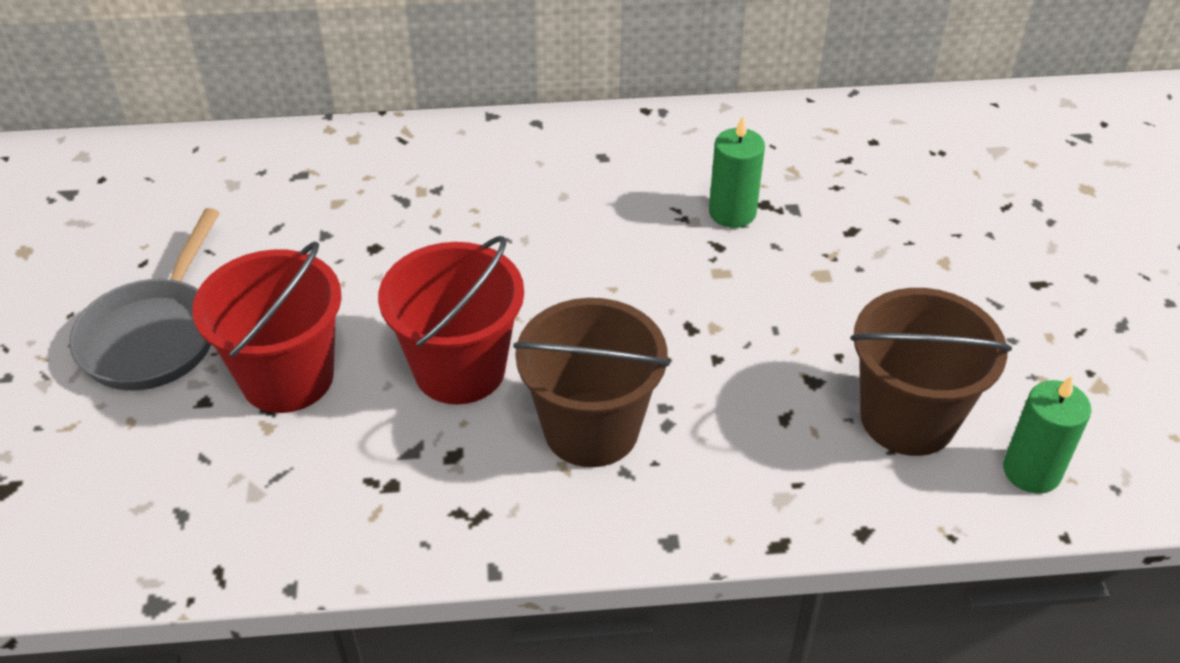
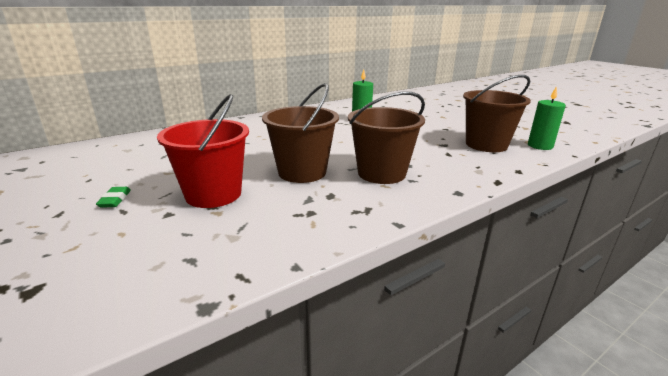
camera: 30 degrees left, 20 degrees down
grey pan [69,208,220,391] -> green eraser [96,187,131,208]
red bucket [378,236,524,405] -> brown bucket [262,83,339,183]

